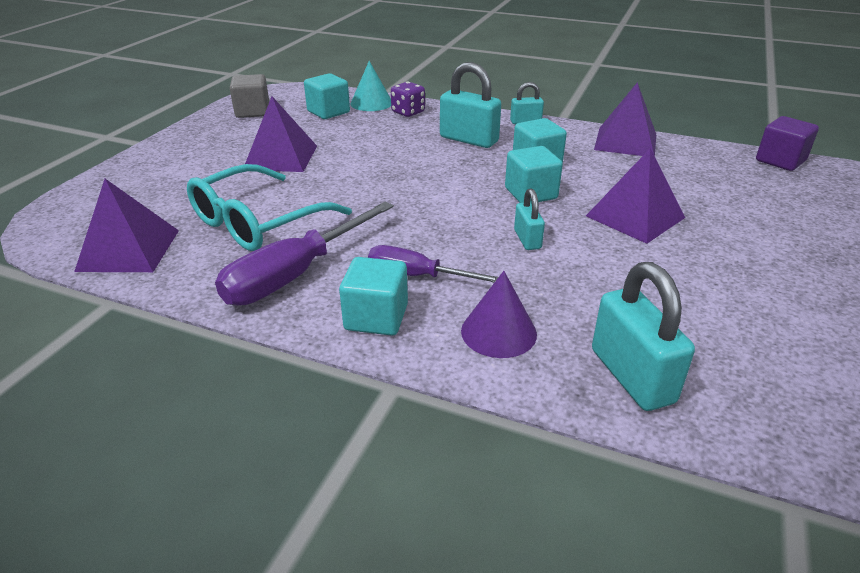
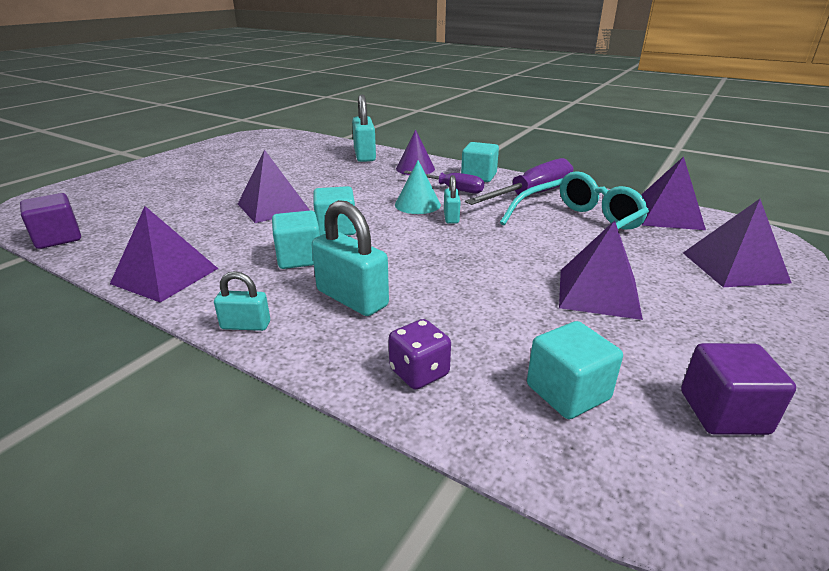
camera: 170 degrees left, 5 degrees down
grey cube [230,74,269,118] -> purple cube [681,343,796,435]
turquoise cone [350,61,391,111] -> turquoise cone moved to [395,160,441,214]
turquoise padlock [514,188,545,250] -> turquoise padlock moved to [444,175,461,224]
none -> purple pyramid [683,199,791,287]

